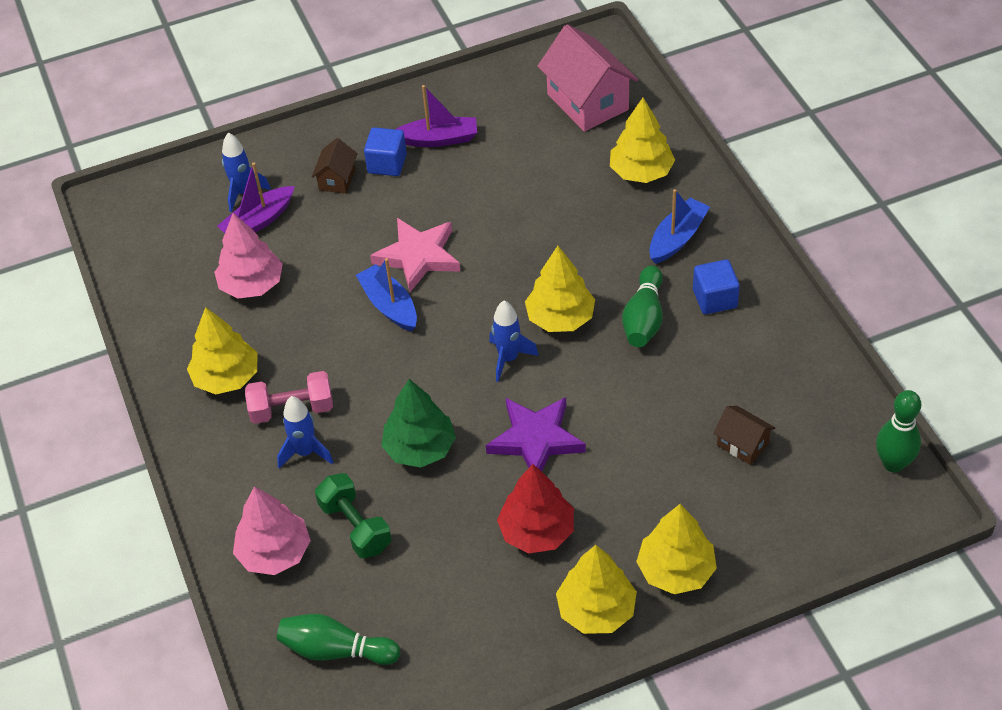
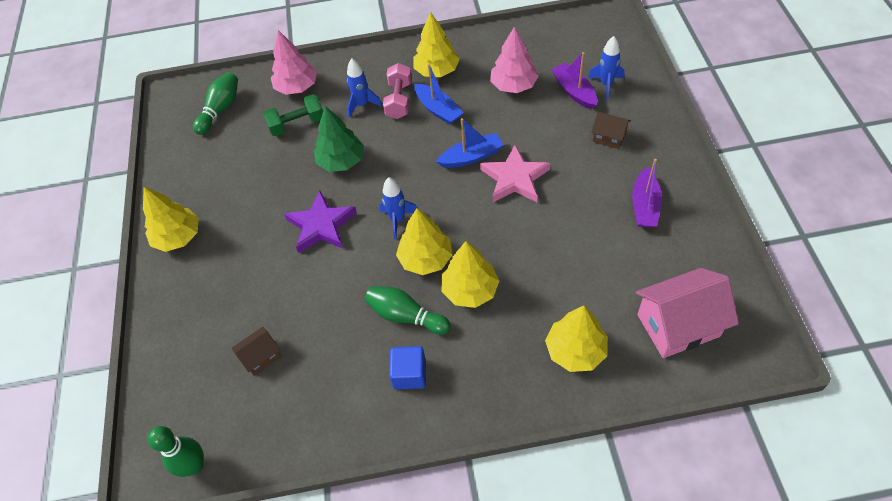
camera: 105 degrees right, 5 degrees up
blue cube [364,127,407,176] -> none
red tree [497,464,574,553] -> none
yellow tree [636,504,717,594] -> yellow tree moved to [442,241,499,308]
blue boat [649,189,710,264] -> blue boat moved to [414,64,464,125]

